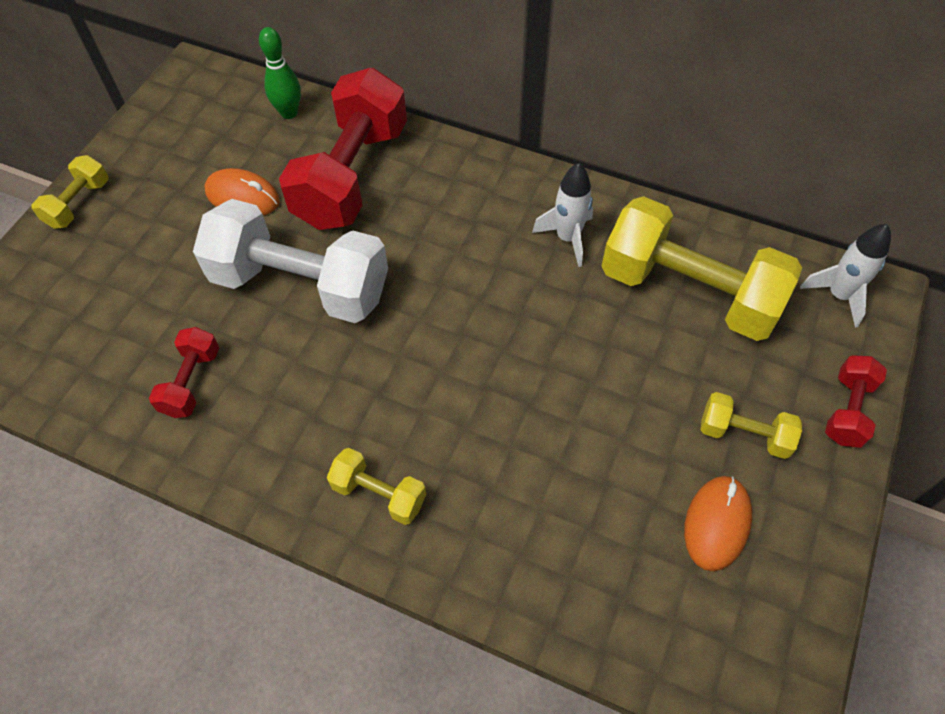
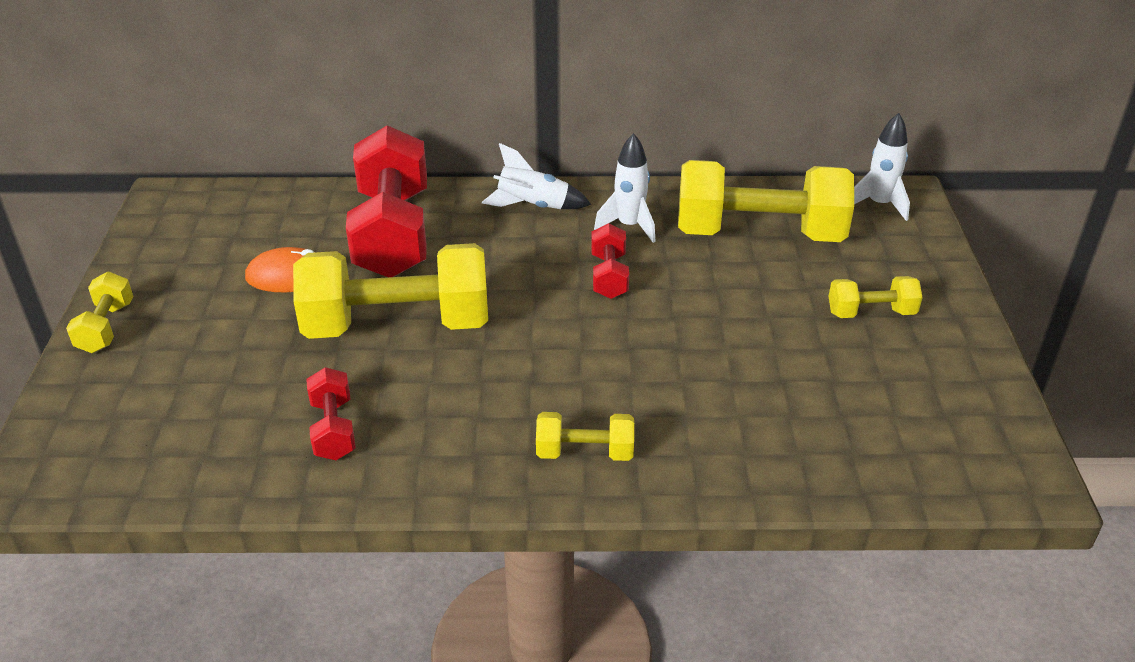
camera: 25 degrees left, 20 degrees down
white dumbbell [193,199,388,323] -> yellow dumbbell [293,243,488,339]
green bowling pin [259,27,301,119] -> none
orange mouse [684,476,752,571] -> none
red dumbbell [825,355,887,448] -> red dumbbell moved to [591,223,629,299]
none -> white rocket [482,143,591,209]

